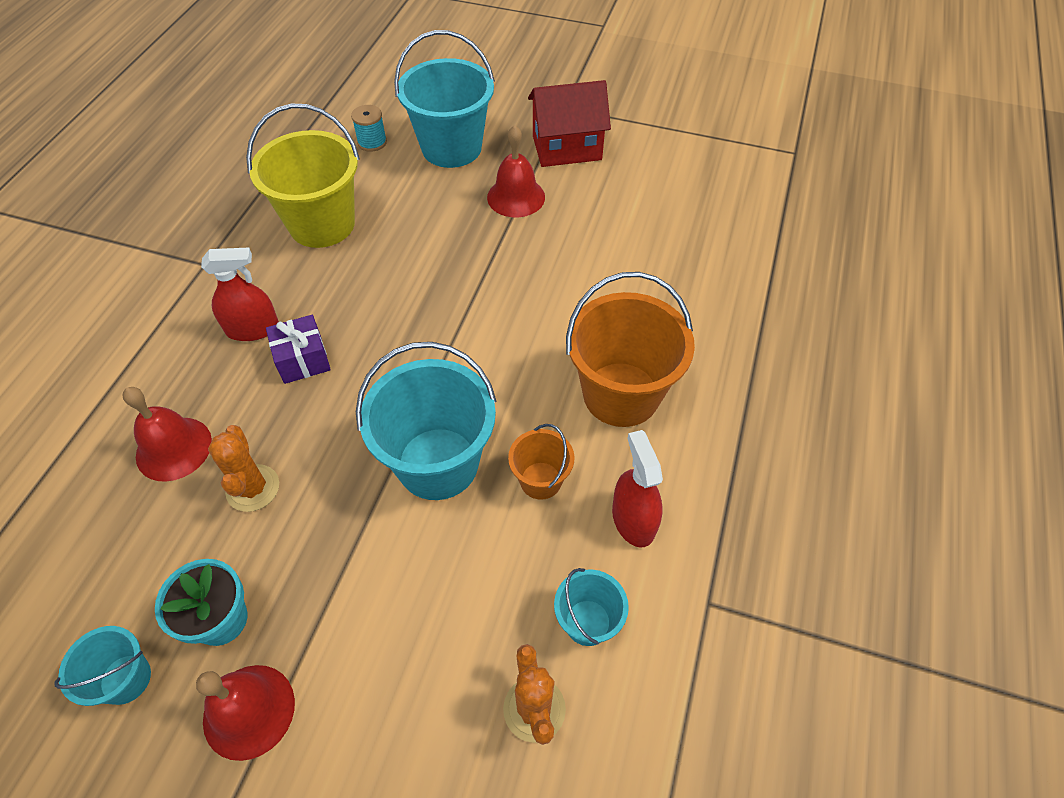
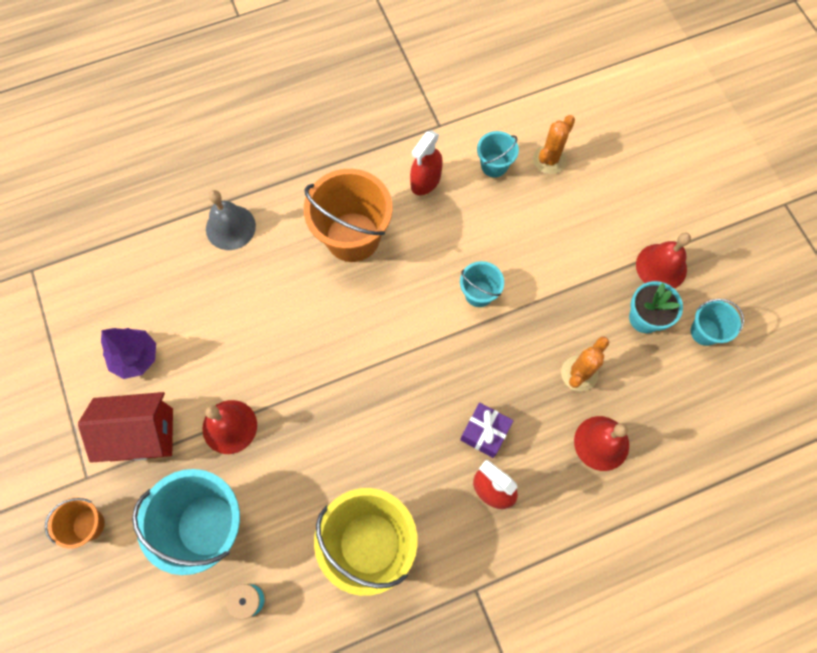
camera: 130 degrees left, 15 degrees up
turquoise bucket [356,342,497,500] -> turquoise bucket [460,261,504,307], size x0.51
orange bucket [508,424,574,500] -> orange bucket moved to [45,497,105,549]
red house [528,80,611,167] -> red house turned 45 degrees counterclockwise [78,392,173,463]
none -> purple tree [101,328,156,379]
none -> grey bell [206,190,256,250]

